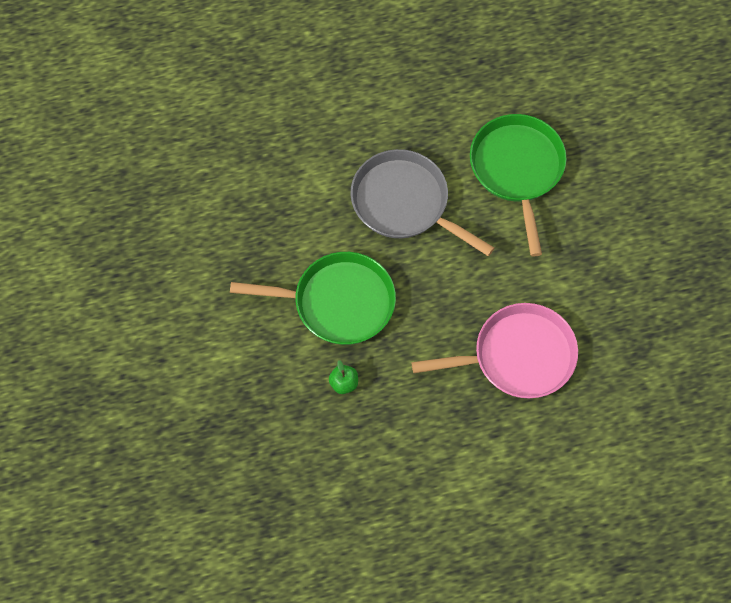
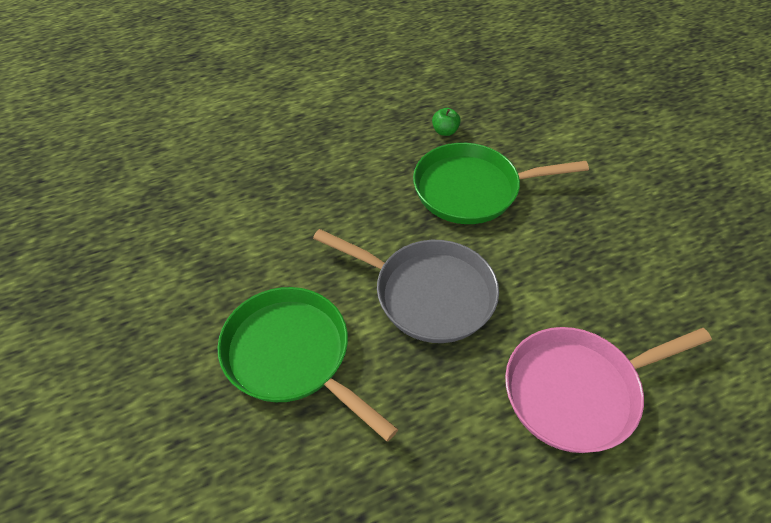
camera: 170 degrees right, 15 degrees down
pink pan [412,303,578,398] -> pink pan moved to [505,327,712,453]
green pan [470,114,566,257] -> green pan turned 150 degrees clockwise [217,287,398,441]

